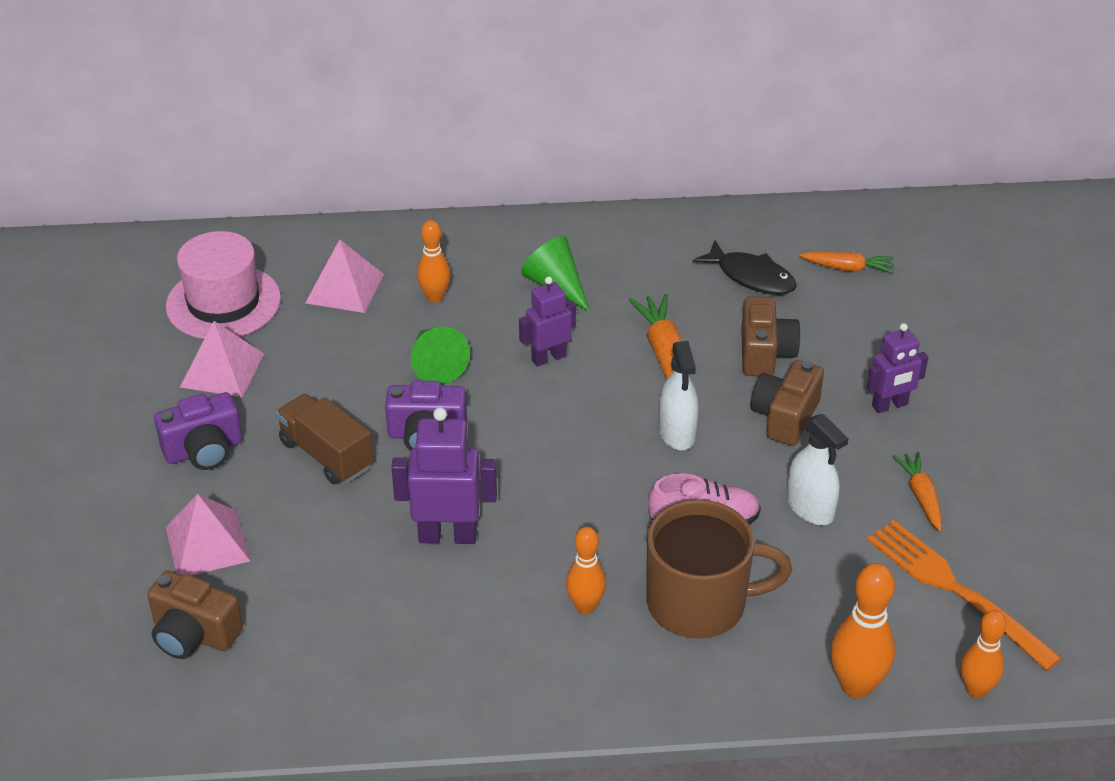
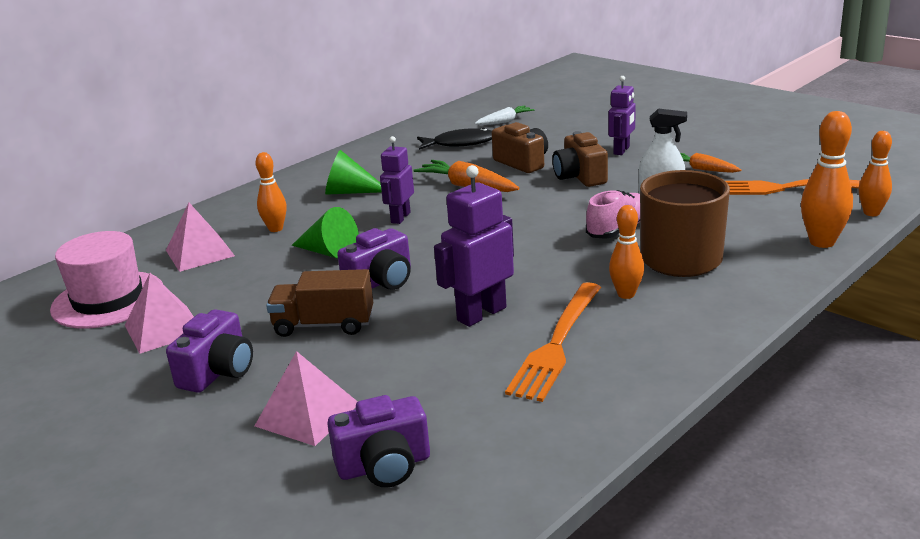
camera: 40 degrees left, 15 degrees down
brown camera [147,570,243,659] -> purple camera [327,395,430,488]
white spray bottle [659,341,699,450] -> none
orange carrot [799,252,894,273] -> white carrot [475,105,535,125]
none -> orange fork [505,282,601,402]

